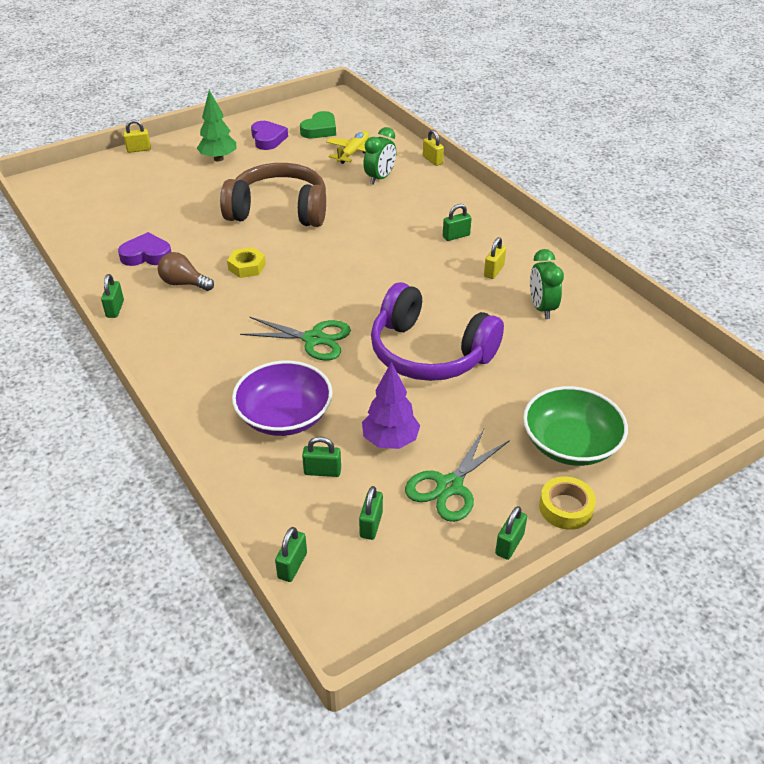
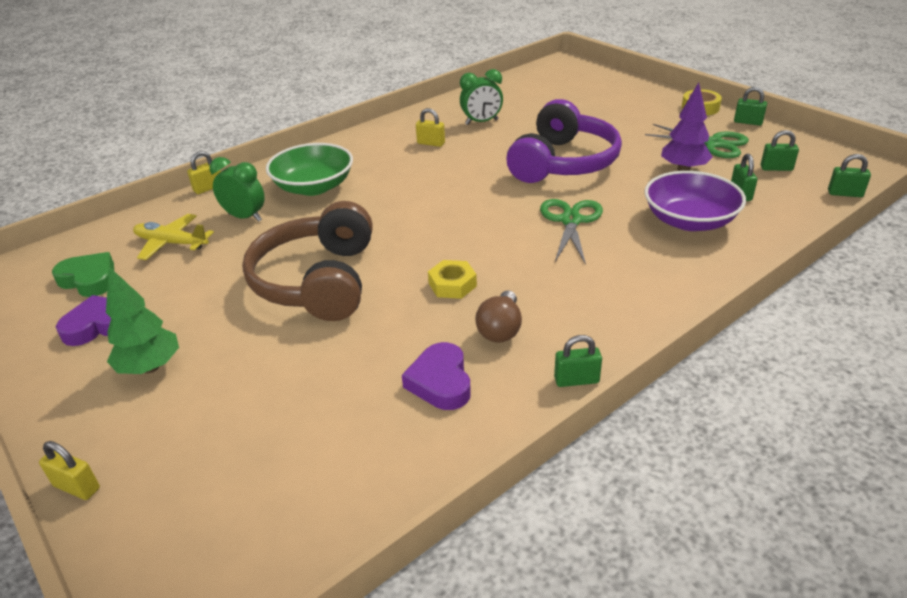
camera: 95 degrees left, 5 degrees down
yellow padlock [123,120,151,153] -> yellow padlock turned 45 degrees counterclockwise [39,441,100,500]
green padlock [443,204,472,241] -> none
green bowl [523,386,628,466] -> green bowl moved to [266,143,353,196]

